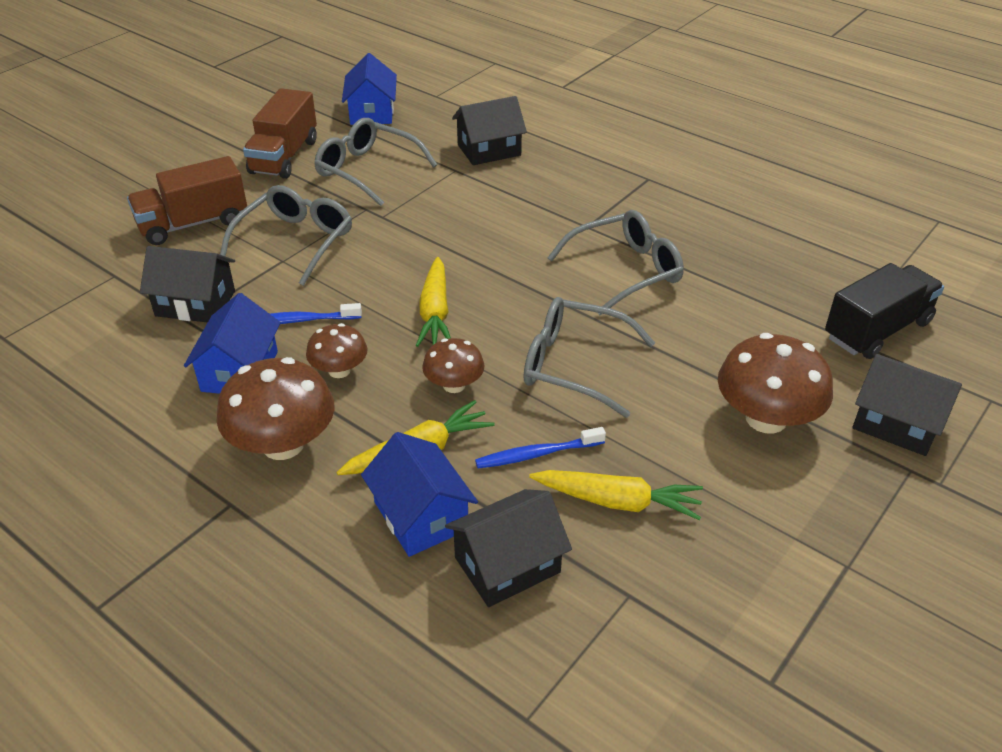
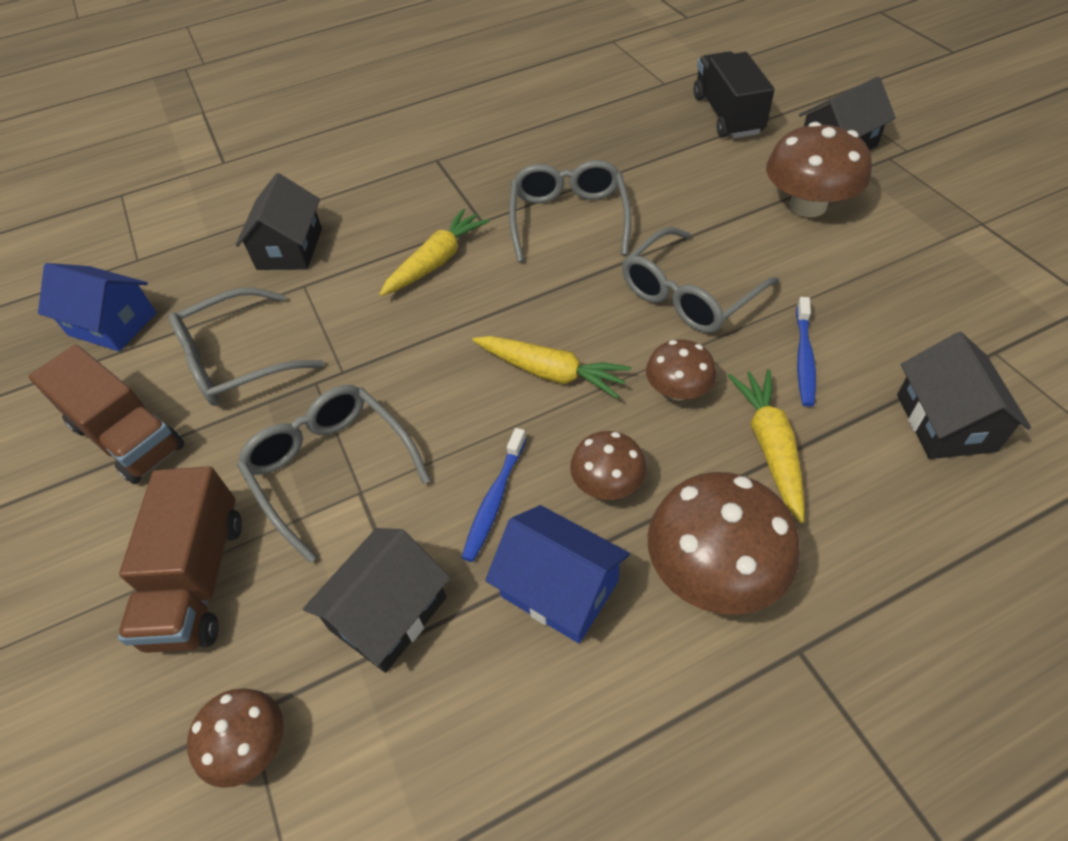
camera: 60 degrees left, 10 degrees up
blue house [361,432,478,557] -> none
yellow carrot [529,470,703,520] -> yellow carrot moved to [380,209,490,296]
none -> brown mushroom [187,688,284,788]

